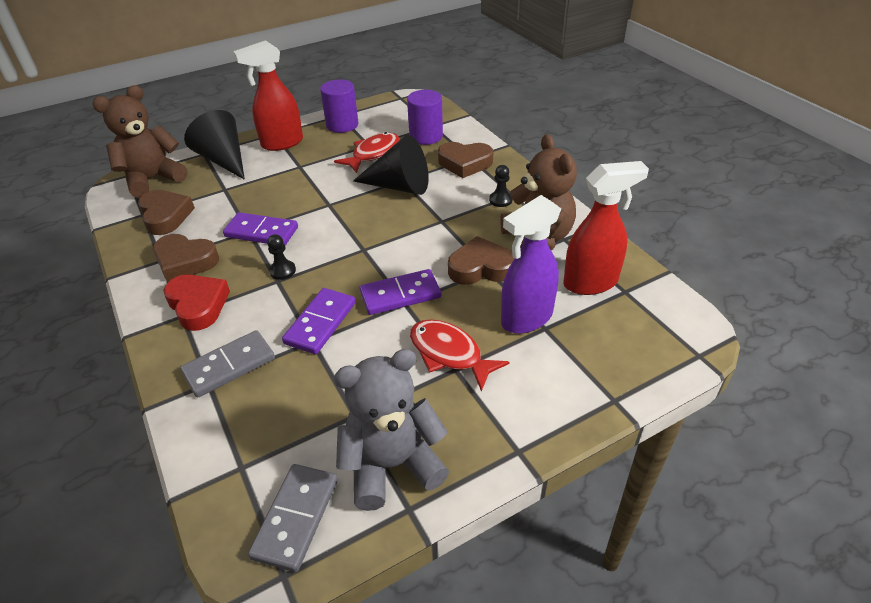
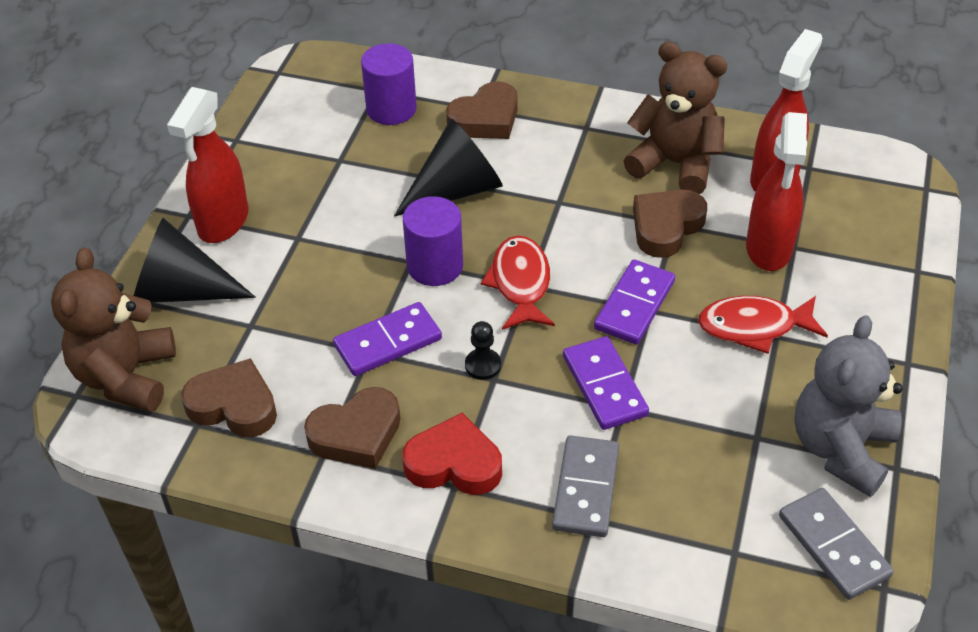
camera: 45 degrees left, 5 degrees up
purple cylinder [320,79,359,133] -> purple cylinder moved to [403,196,463,286]
red fish [334,132,400,173] -> red fish moved to [481,236,555,330]
black pawn [489,165,513,207] -> none
purple spray bottle [501,195,561,334] -> red spray bottle [746,112,807,271]

